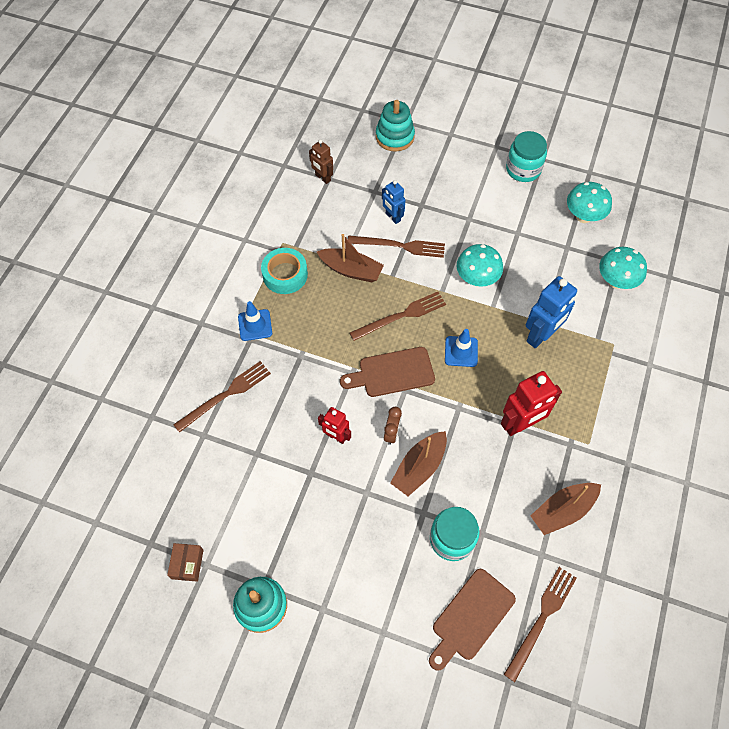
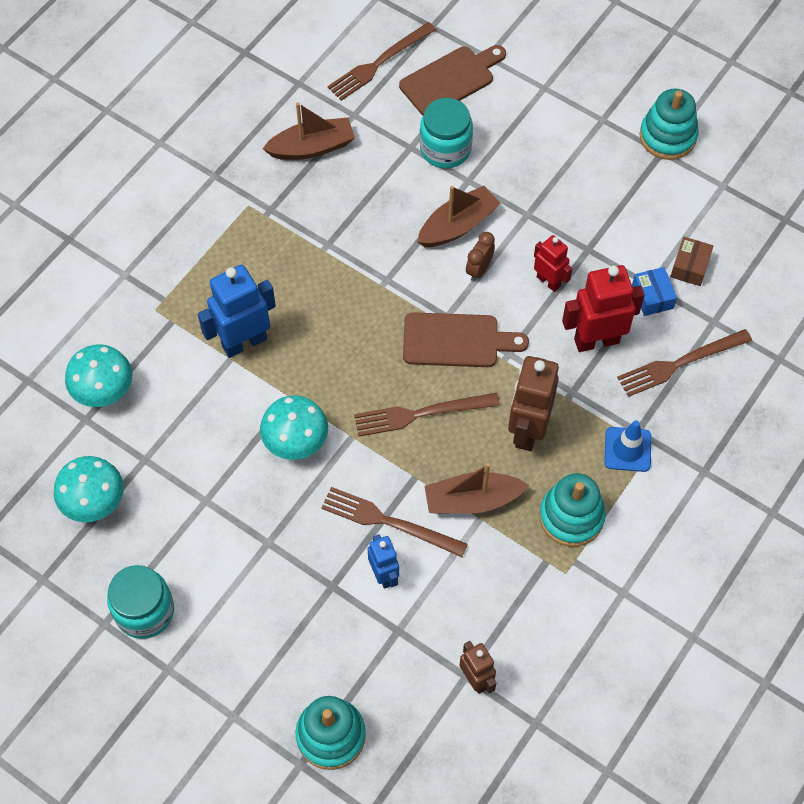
camera: 165 degrees left, 0 degrees up
brown box [167,543,204,582] -> brown box moved to [670,237,713,286]
turquoise tape [261,248,308,294] -> turquoise stacking toy [539,473,606,547]
brown boat [317,234,384,282] -> brown boat turned 45 degrees counterclockwise [424,463,529,514]
blue traffic cone [445,329,478,367] -> none
red robot [501,371,562,436] -> red robot moved to [562,265,645,352]
none -> brown robot [508,356,559,451]
none -> blue box [632,267,677,316]

